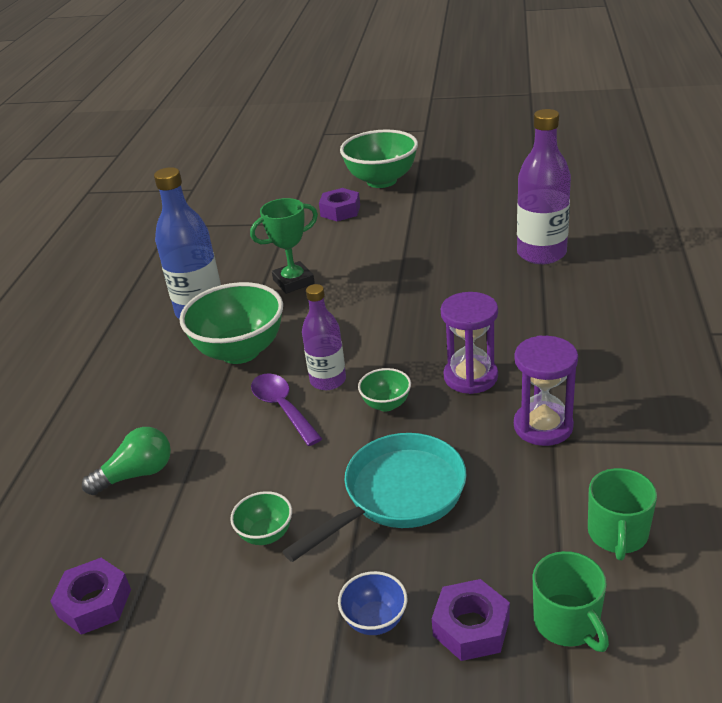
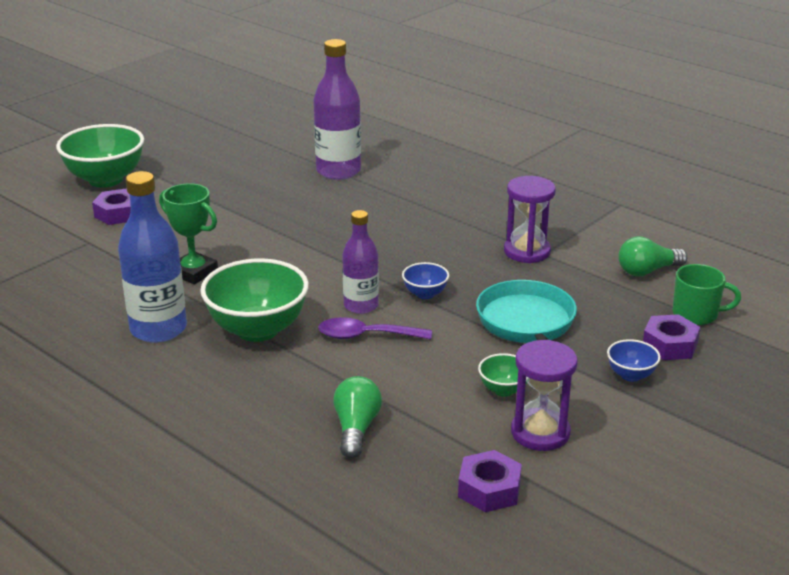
camera: 60 degrees left, 5 degrees down
green trophy [250,198,318,294] -> green trophy turned 60 degrees counterclockwise [159,183,218,284]
green bowl [358,368,411,412] -> blue bowl [402,262,449,299]
purple hourglass [441,292,498,394] -> purple hourglass moved to [511,340,578,451]
green mug [588,468,657,560] -> green light bulb [618,236,687,276]

